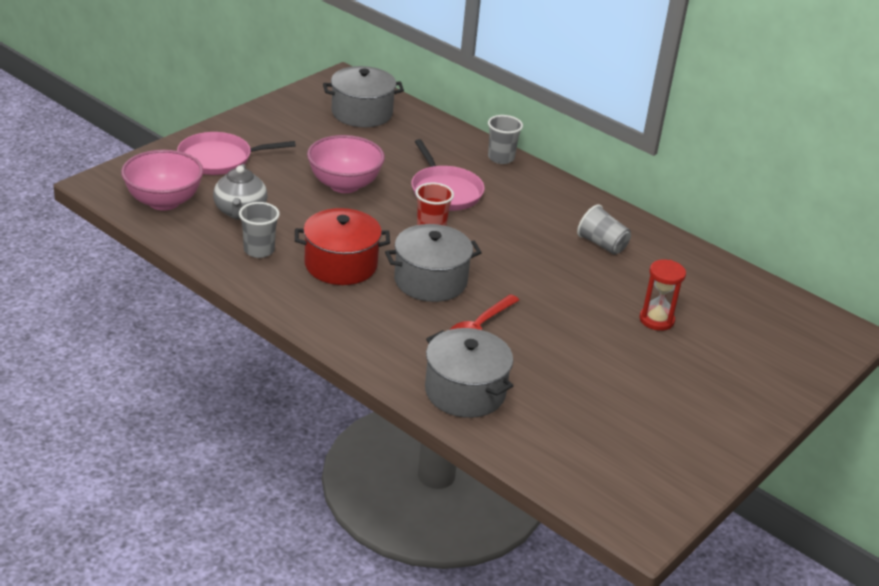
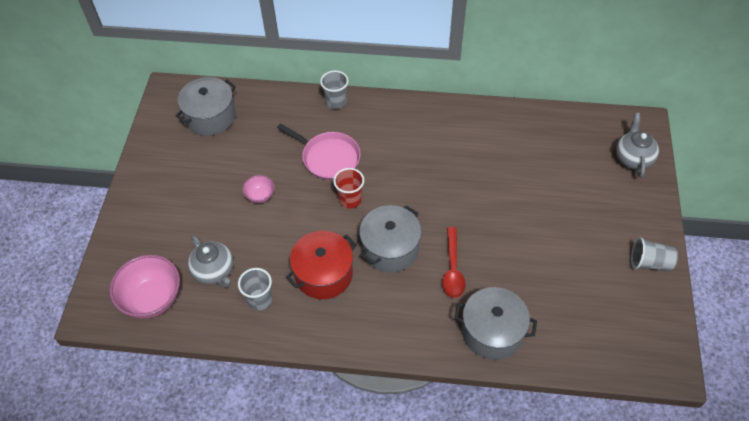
camera: 30 degrees left, 20 degrees up
pink pan [177,132,296,175] -> none
pink bowl [307,135,385,193] -> pink bowl [242,175,274,203], size x0.51
grey cup [577,204,631,255] -> grey cup moved to [631,237,678,271]
red hourglass [639,259,686,331] -> none
none -> grey teapot [616,113,659,177]

